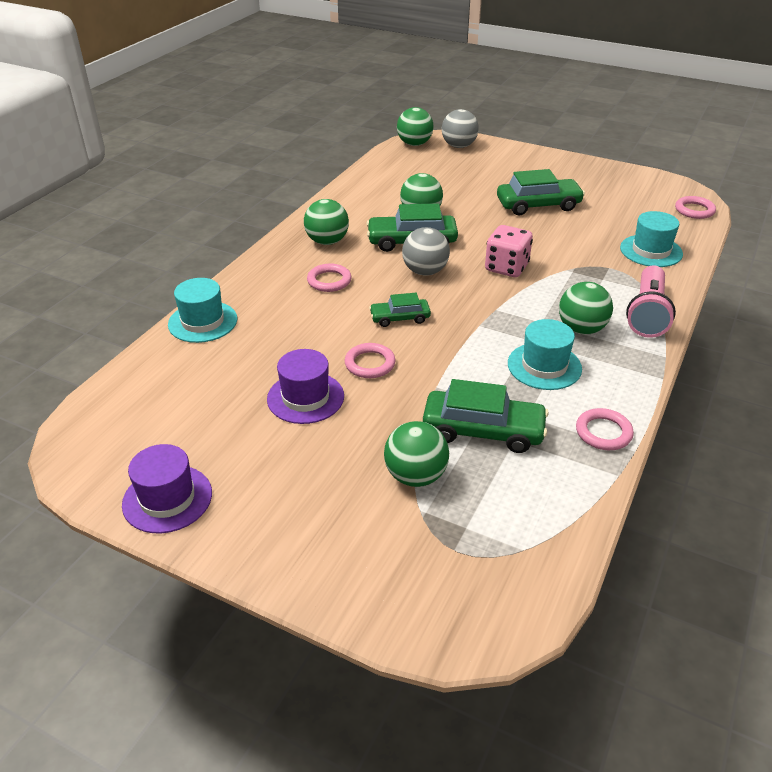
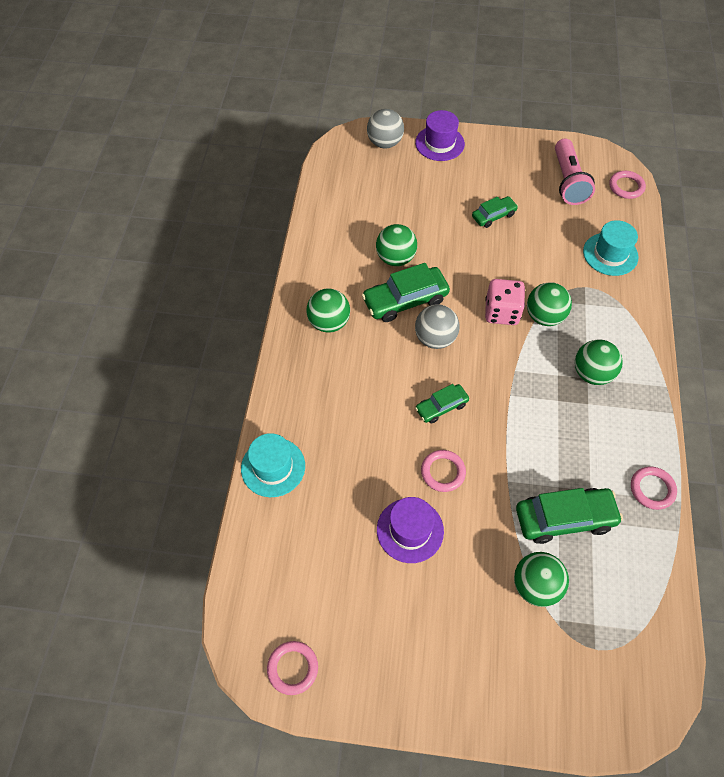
camera: 20 degrees left, 20 degrees up
purple hat [122,444,212,533] -> purple hat moved to [415,110,465,161]
pink ring [307,264,352,292] -> pink ring moved to [267,641,318,695]
green ball [397,107,433,146] -> green ball moved to [527,282,572,326]
green car [497,169,585,215] -> green car [472,196,518,228], size x0.58
turquoise hat [508,319,582,390] -> none
pink flashlight [626,265,676,338] -> pink flashlight moved to [555,139,595,205]

